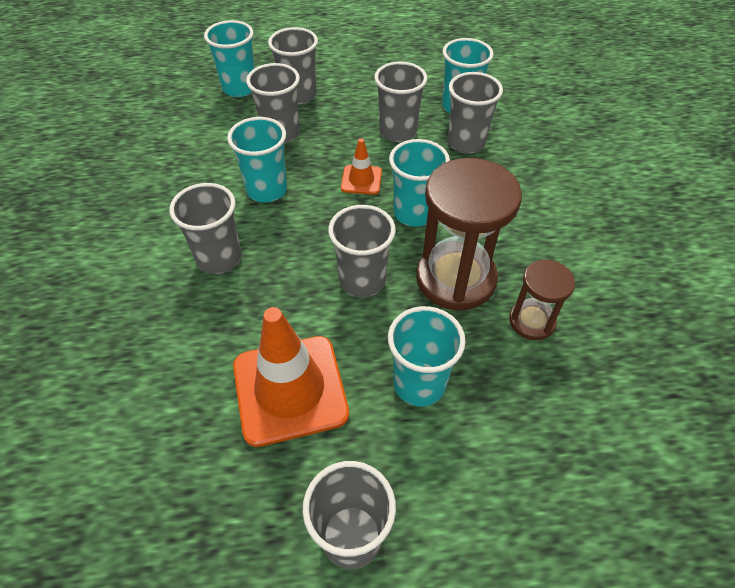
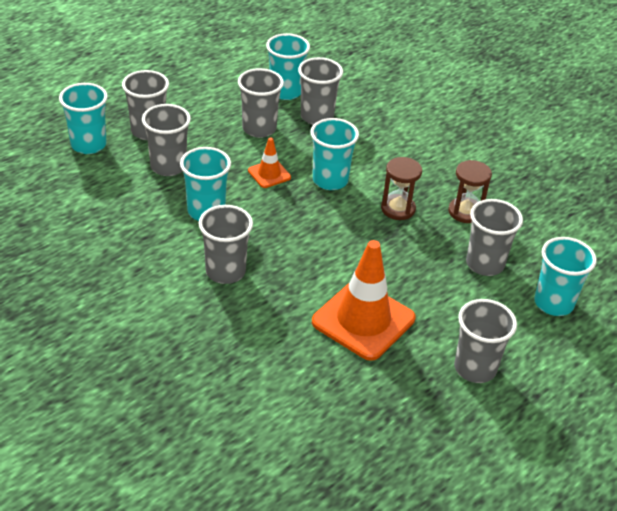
camera: 40 degrees left, 10 degrees down
grey cup [328,205,396,298] -> grey cup moved to [466,199,523,276]
turquoise cup [388,306,466,406] -> turquoise cup moved to [534,237,597,316]
brown hourglass [416,158,522,311] -> brown hourglass [381,157,422,220], size x0.54

